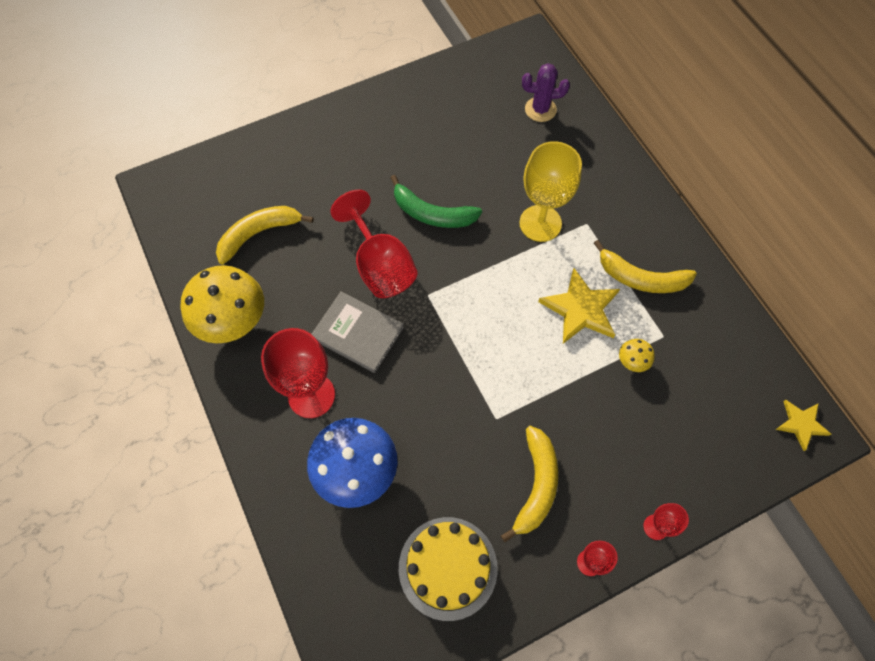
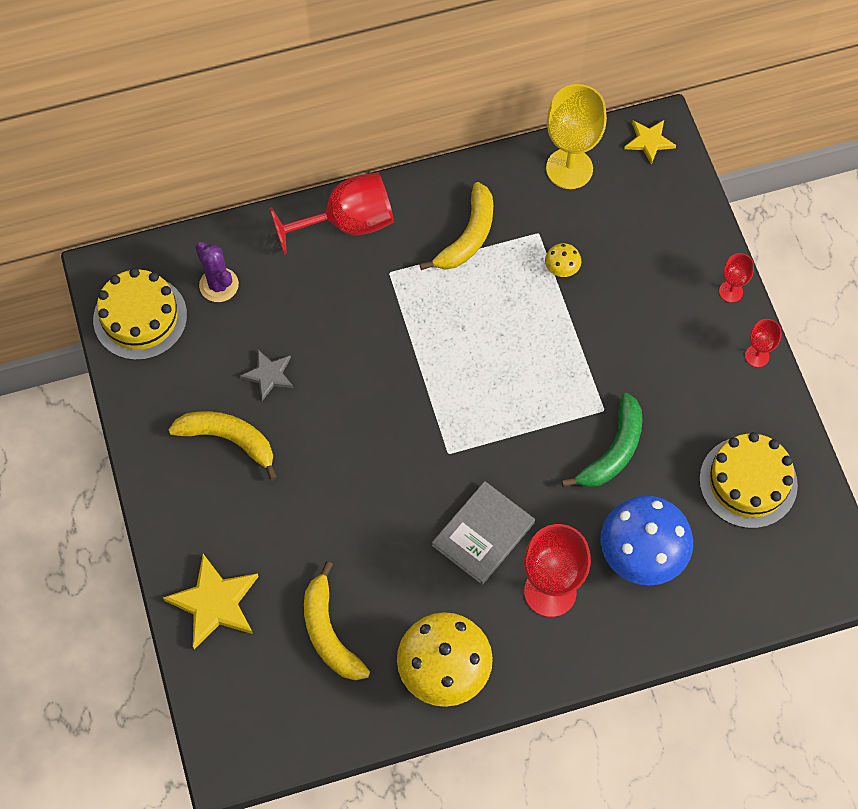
camera: 80 degrees left, 0 degrees up
red goblet [330,190,418,298] -> red goblet moved to [270,172,394,255]
green banana [390,175,482,228] -> green banana moved to [561,393,642,487]
yellow banana [501,426,558,542] -> yellow banana moved to [168,411,277,481]
yellow goblet [519,141,582,242] -> yellow goblet moved to [546,84,607,189]
purple cactus [522,63,570,122] -> purple cactus turned 45 degrees counterclockwise [195,242,239,302]
yellow star [538,268,620,344] -> yellow star moved to [163,554,259,649]
none -> yellow cake [93,268,187,360]
none -> grey star [240,350,293,401]

